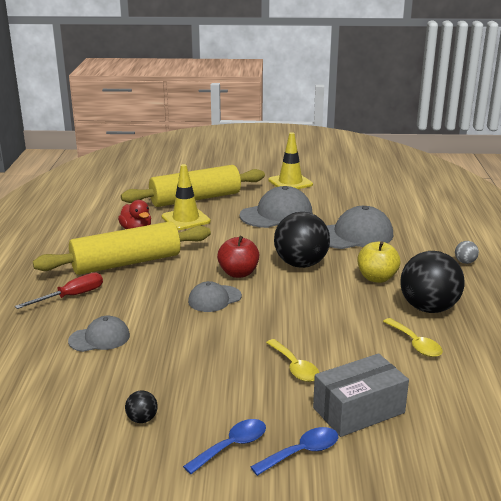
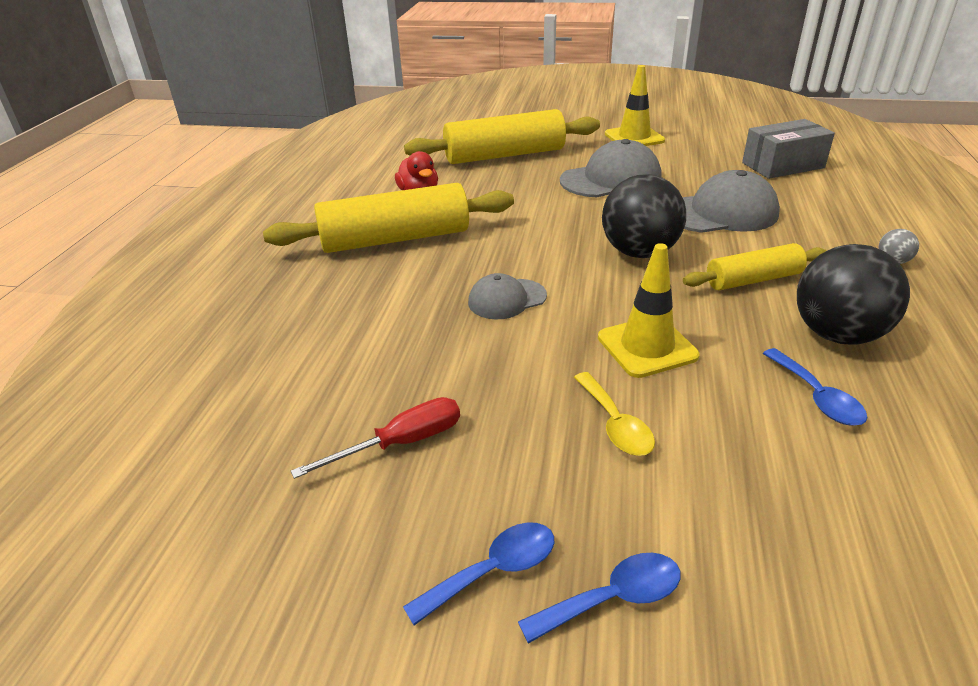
camera: 10 degrees right, 10 degrees up
red screwdriver [15,272,103,309] -> red screwdriver moved to [291,397,460,479]
grey cap [68,316,130,352] -> none
black ball [125,390,158,423] -> none
yellow traffic cone [162,164,211,230] -> yellow traffic cone moved to [598,243,700,378]
red apple [217,236,259,278] -> none
grey box [313,353,409,437] -> grey box moved to [742,119,835,179]
yellow apple [358,241,400,283] -> yellow rolling pin [683,243,827,290]
yellow spoon [383,318,443,357] -> blue spoon [763,348,867,426]

